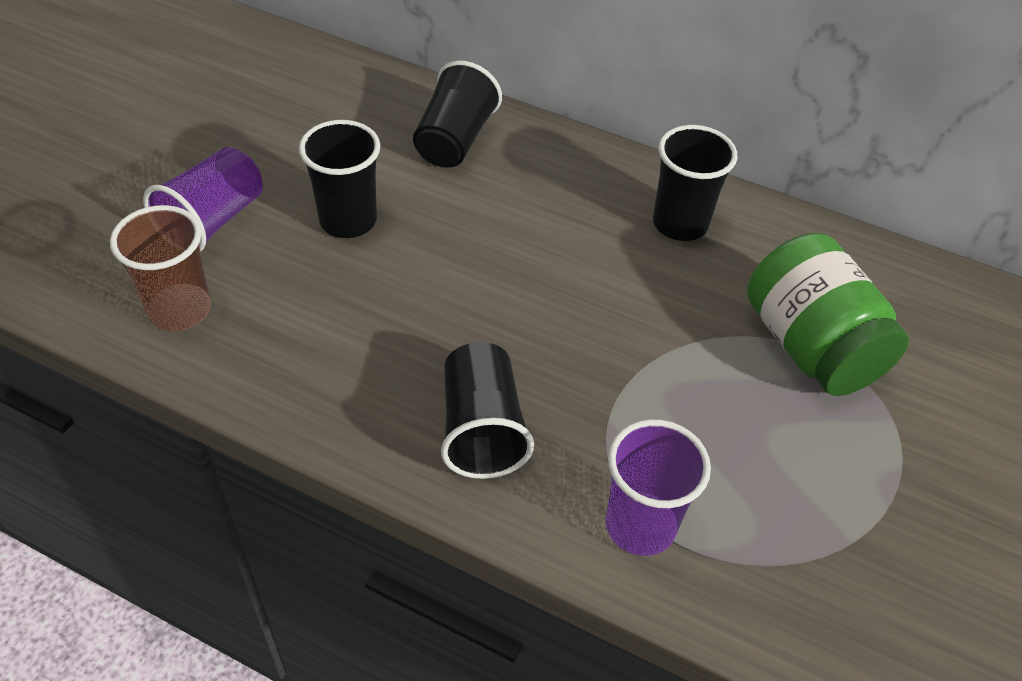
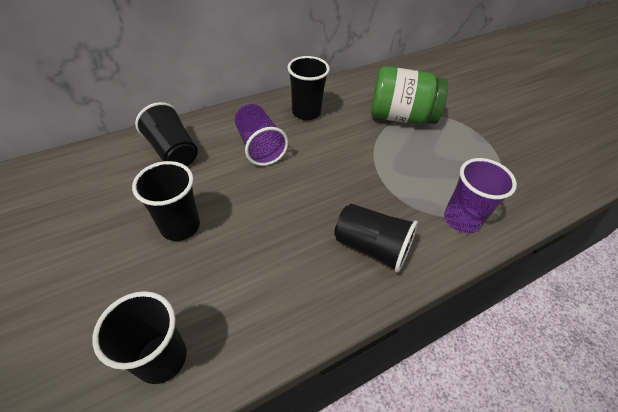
camera: 55 degrees left, 0 degrees up
brown cup [110,205,211,331] -> black cup [92,291,187,384]
purple cup [143,147,263,252] -> purple cup moved to [234,104,288,166]

